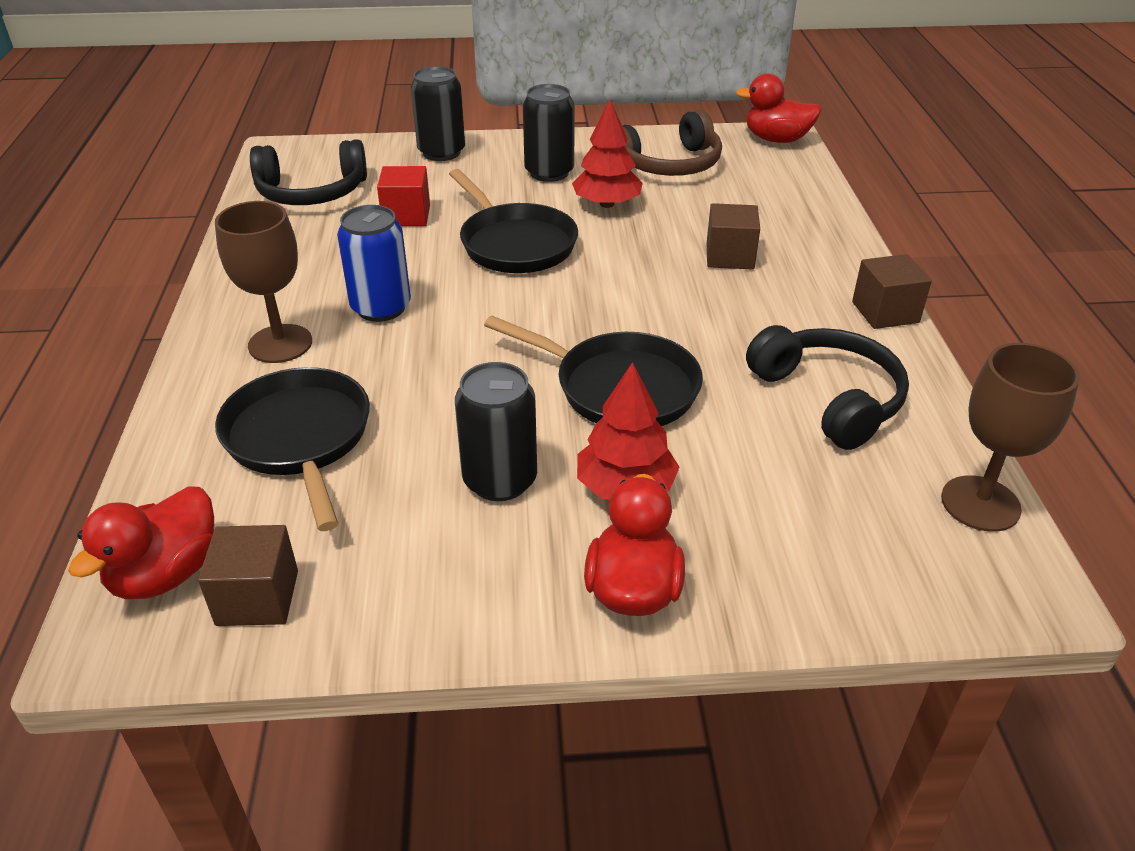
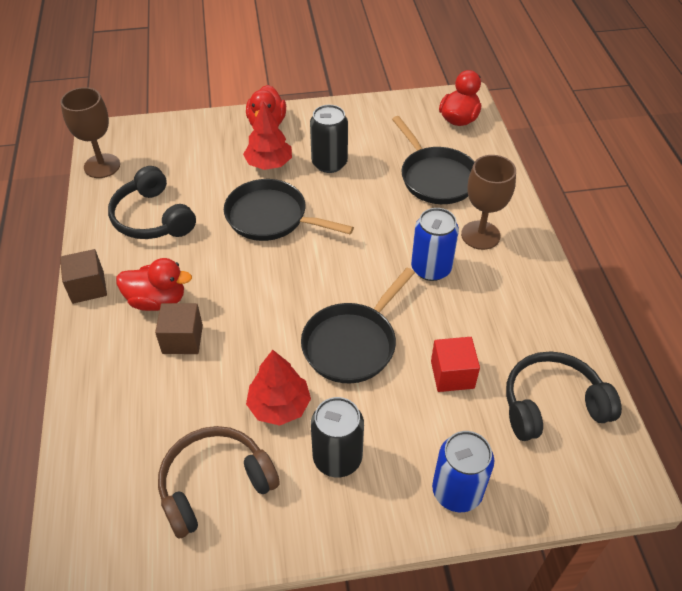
camera: 175 degrees right, 10 degrees up
brown cube [198,525,298,626] -> none
black can [411,66,465,161] -> blue can [432,431,494,512]
black pan [449,169,578,273] -> black pan turned 105 degrees counterclockwise [301,268,415,383]
red duck [736,73,822,143] -> red duck moved to [116,258,192,311]

